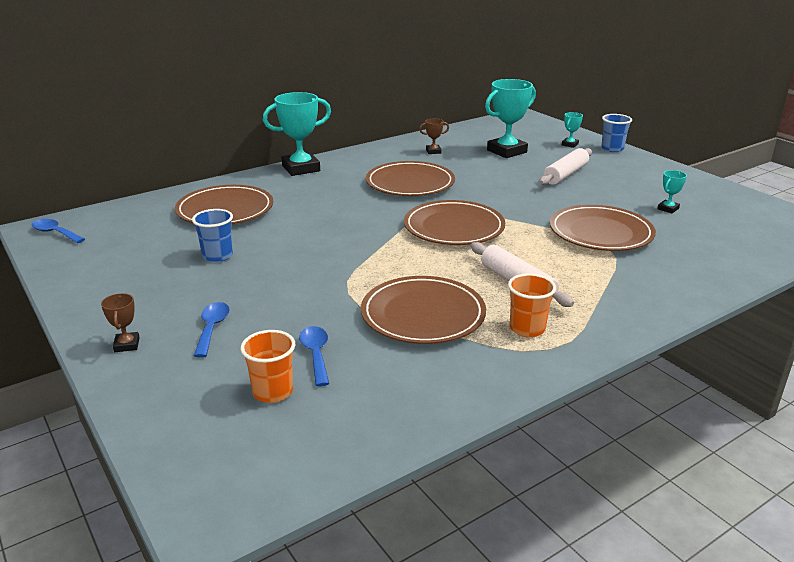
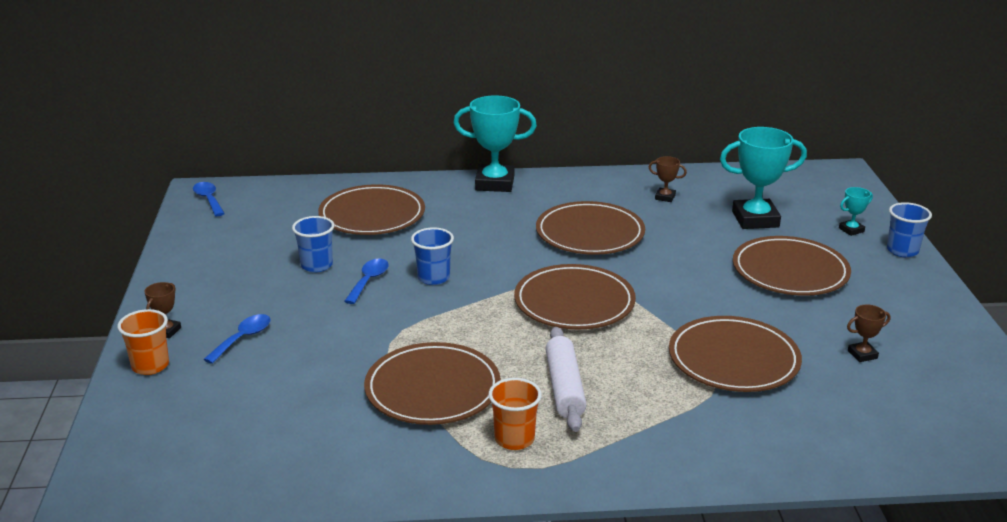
camera: 30 degrees right, 0 degrees up
orange cup [240,330,295,403] -> orange cup moved to [117,309,169,375]
blue spoon [299,326,329,386] -> blue spoon moved to [344,259,389,304]
white rolling pin [539,148,592,185] -> brown plate [733,236,851,296]
turquoise trophy [657,170,687,213] -> brown trophy [847,305,890,362]
none -> blue cup [411,227,454,285]

